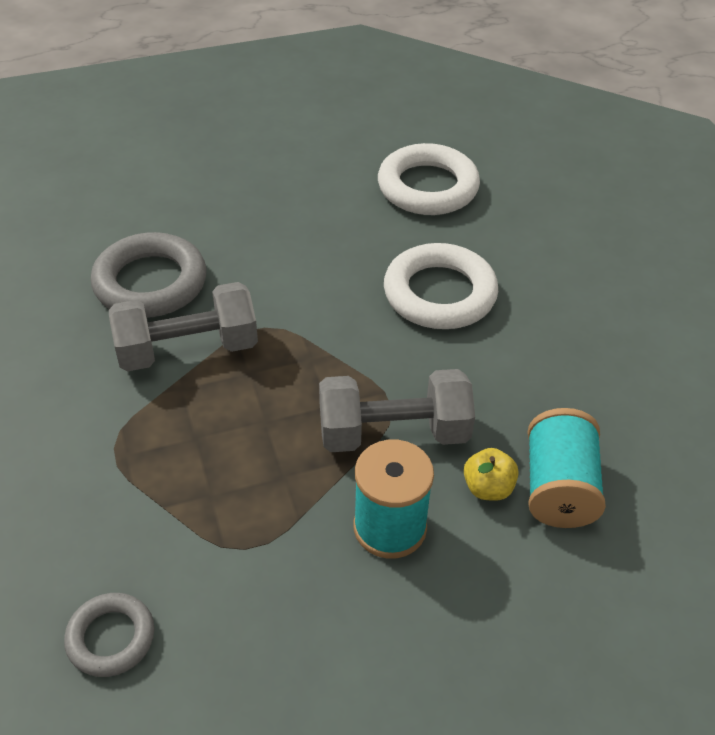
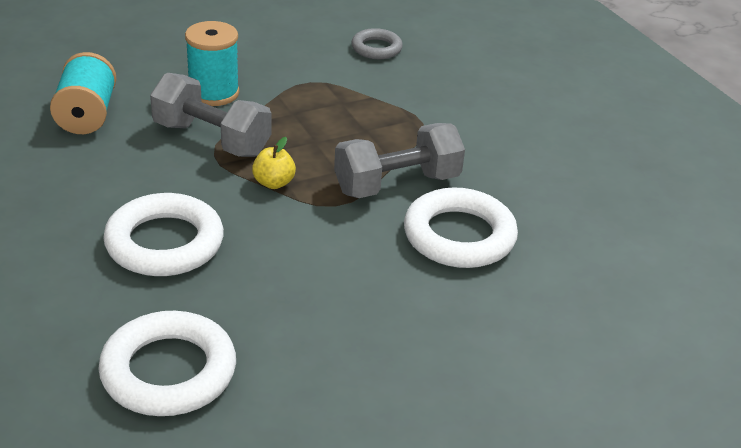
camera: 170 degrees right, 10 degrees down
grey ring [91,232,206,317] -> white ring [404,188,518,268]
grey dumbbell [319,369,475,452] -> grey dumbbell turned 45 degrees clockwise [150,73,271,157]
yellow apple [464,448,519,501] -> yellow apple moved to [252,137,296,189]

